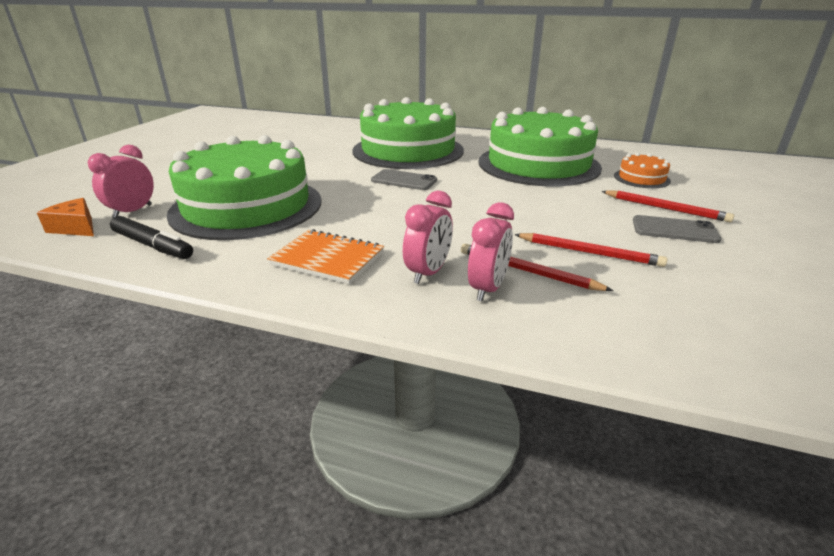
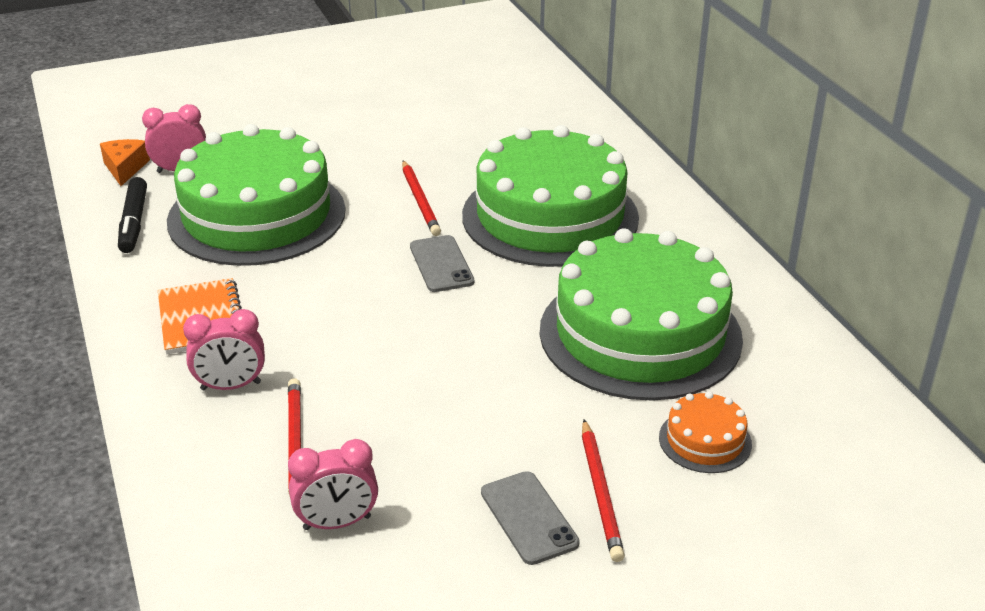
camera: 50 degrees right, 5 degrees up
pink clock [468,202,514,301] -> pink clock moved to [288,439,378,530]
red pencil [514,233,668,267] -> red pencil moved to [402,160,441,236]

